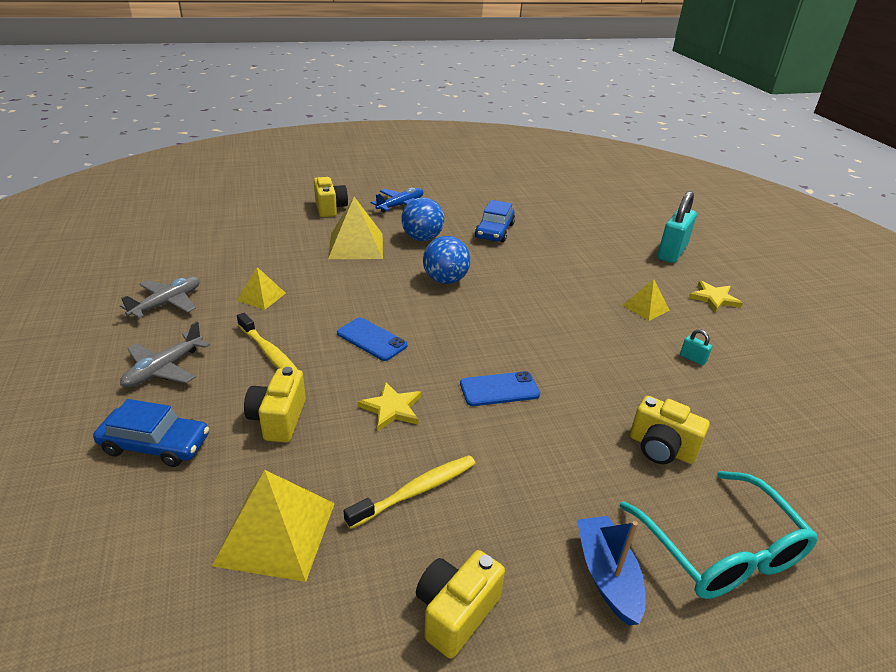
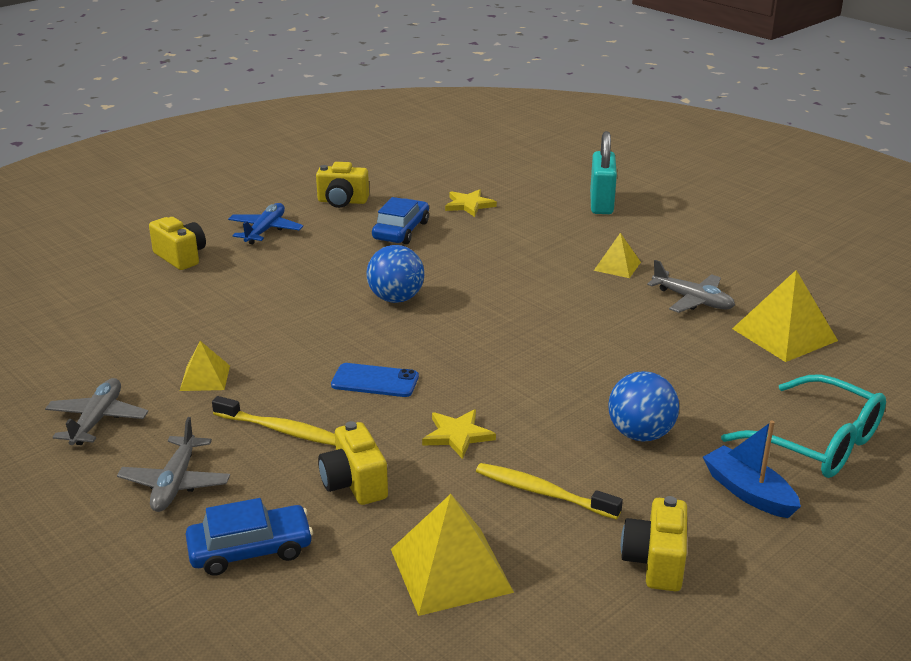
camera: 25 degrees left, 5 degrees down
yellow pyramid [328,197,383,259] -> yellow pyramid moved to [732,270,838,362]
yellow toothbrush [344,455,476,529] -> yellow toothbrush turned 90 degrees counterclockwise [476,463,623,520]
blue ball [401,197,444,241] -> blue ball moved to [608,371,679,441]
blue phone [460,371,540,406] -> none
blue car [475,200,515,242] -> blue car turned 150 degrees counterclockwise [372,197,429,244]
yellow camera [630,396,710,464] -> yellow camera moved to [316,162,369,208]
turquoise padlock [680,329,712,365] -> grey plane [647,260,735,313]
yellow star [689,281,743,312] -> yellow star moved to [445,189,497,217]

